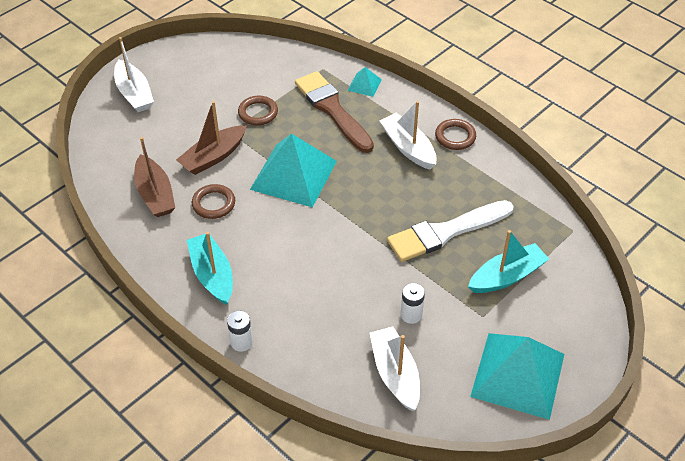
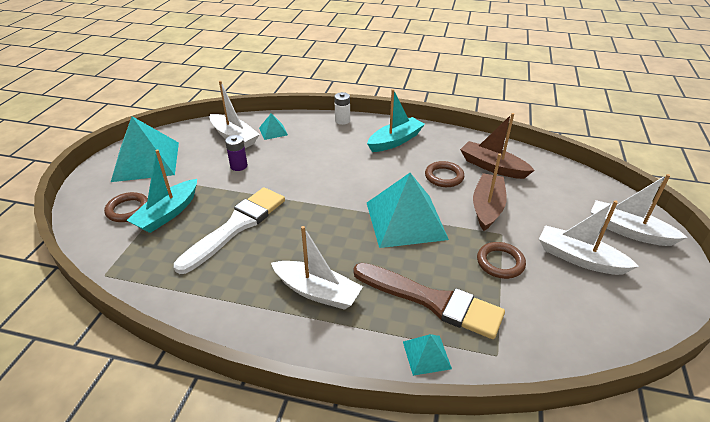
camera: 150 degrees right, 10 degrees down
turquoise boat [187,232,233,305] -> turquoise boat turned 75 degrees counterclockwise [367,89,425,152]
white battery [401,283,425,324] -> purple battery [225,135,248,171]
brown ring [435,119,476,150] -> brown ring moved to [104,192,148,222]
none -> turquoise pyramid [259,113,288,140]
none -> white boat [539,200,639,275]

